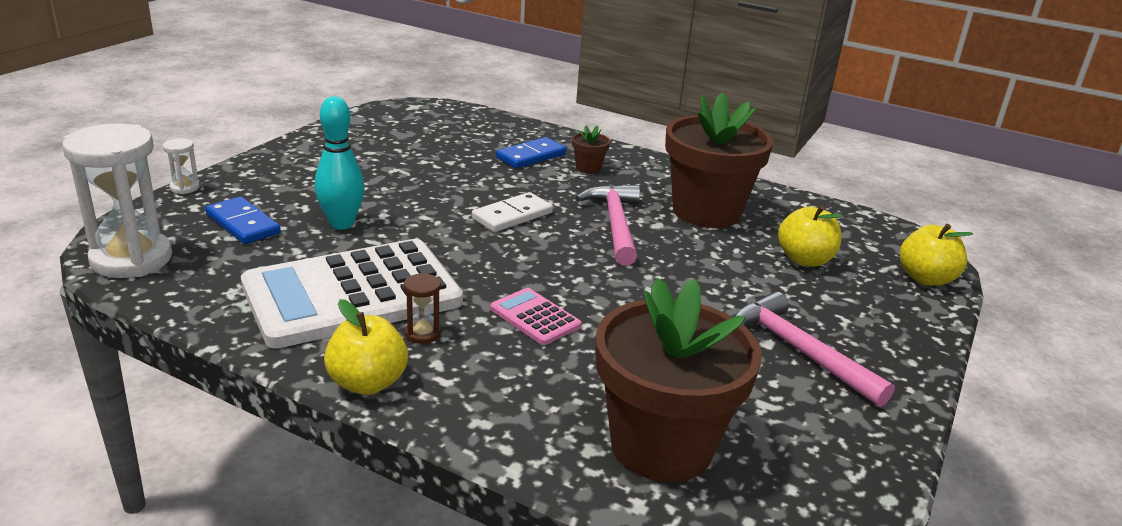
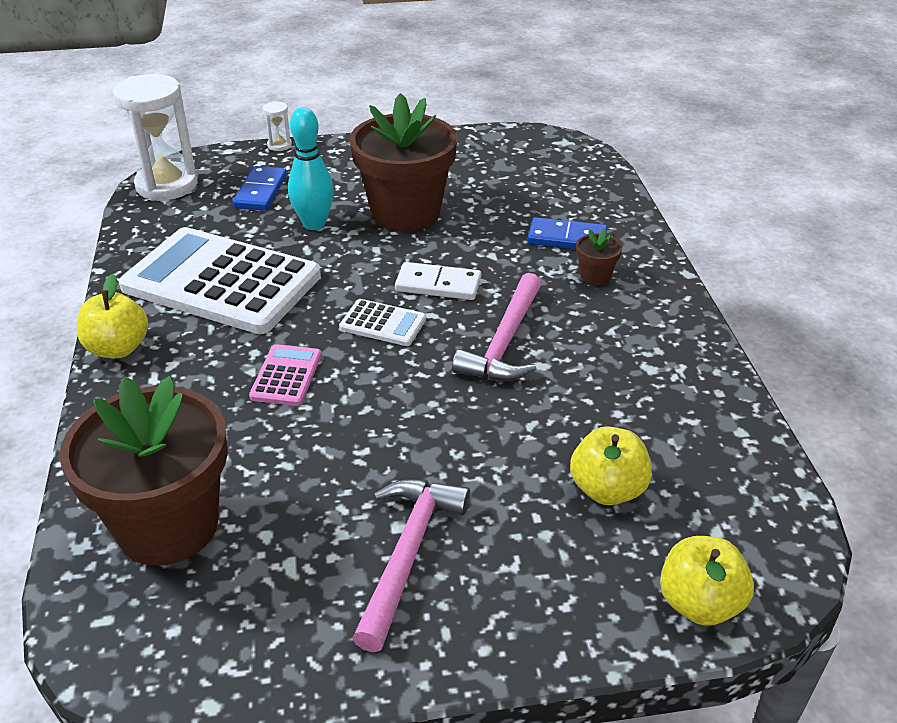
camera: 55 degrees right, 10 degrees up
brown hourglass [404,273,441,344] -> none
pink hammer [576,184,640,266] -> pink hammer turned 150 degrees clockwise [452,273,542,381]
brown flower pot [665,92,773,228] -> brown flower pot moved to [349,93,458,232]
none -> white calculator [339,299,426,346]

